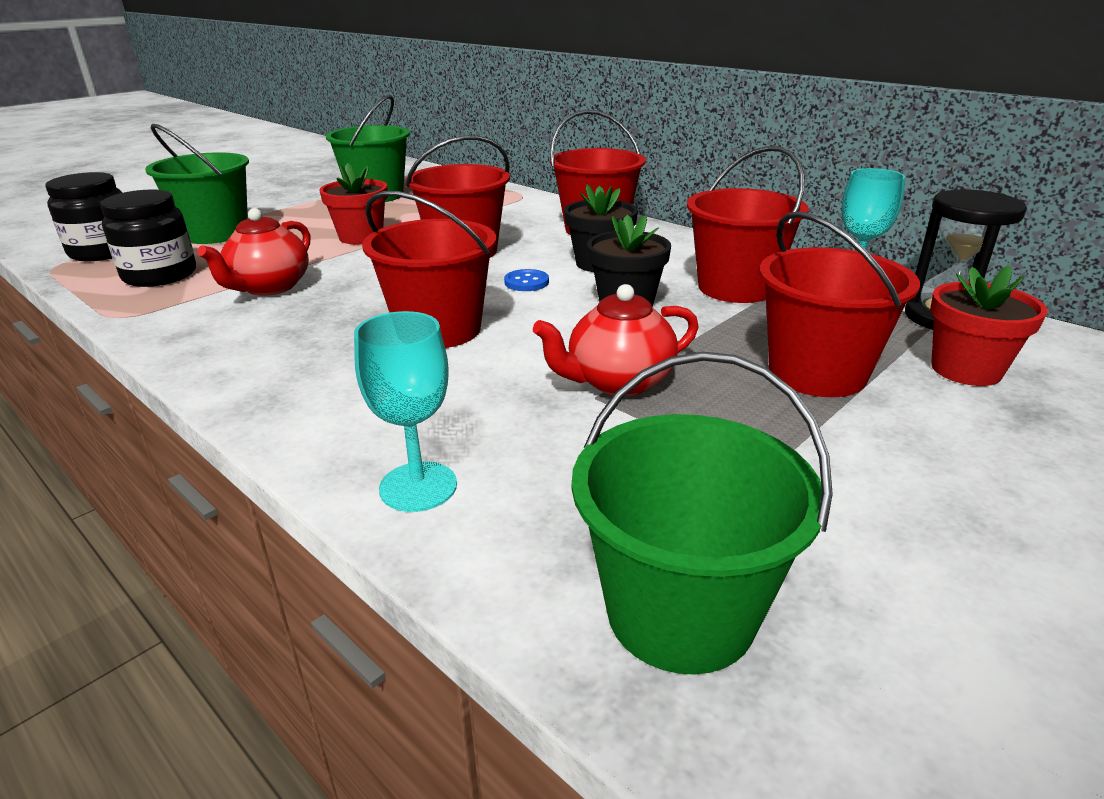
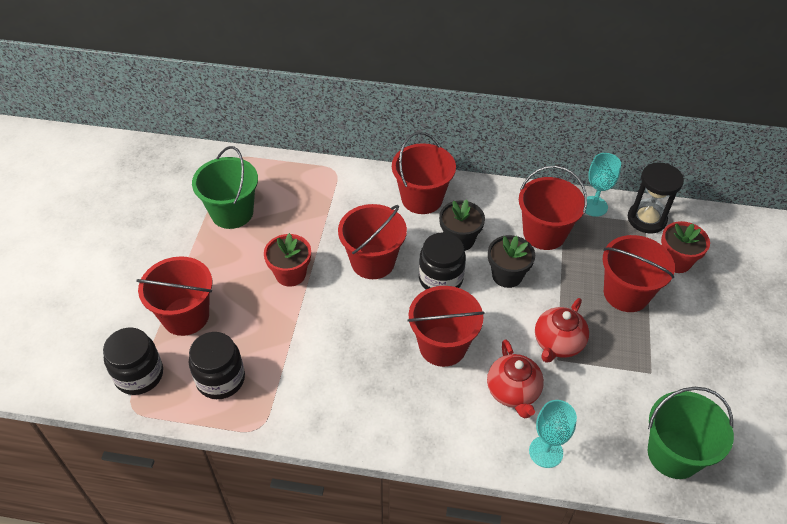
camera: 35 degrees left, 20 degrees up
green bucket [145,124,249,244] -> red bucket [136,256,212,336]
red teapot [197,208,310,296] -> red teapot moved to [487,339,544,419]
blue button [504,269,549,291] -> black jar [419,232,466,290]

